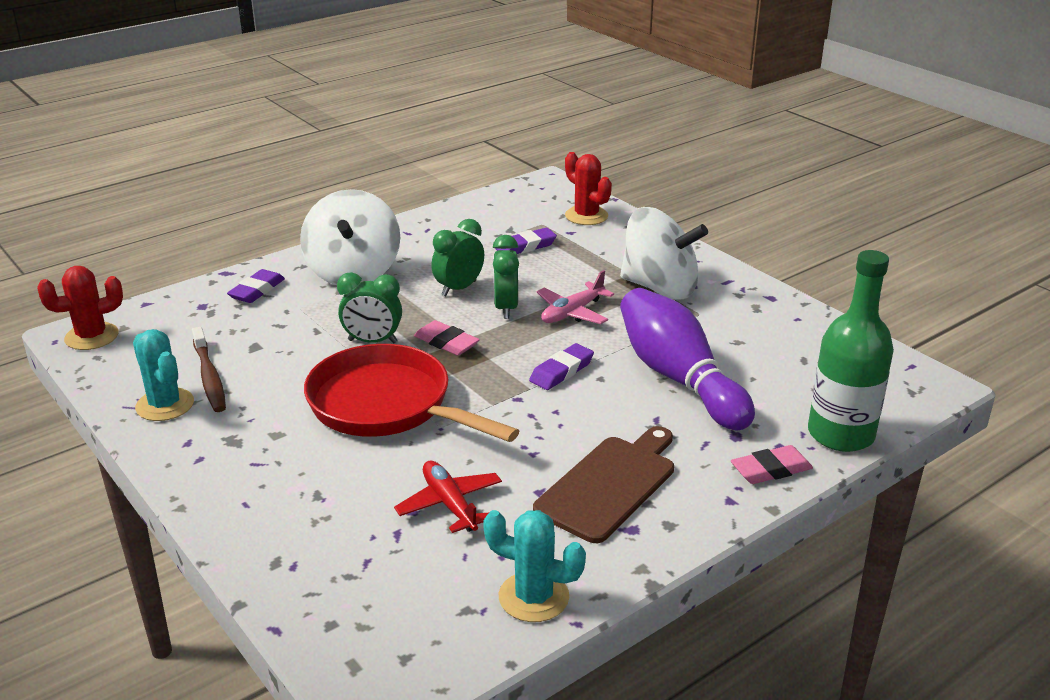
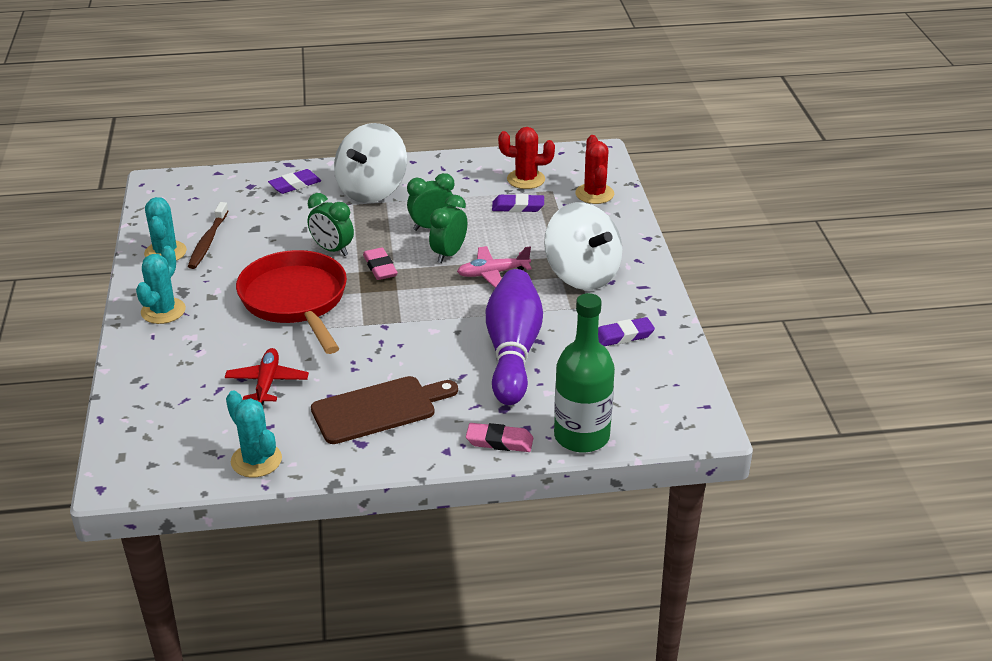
camera: 30 degrees right, 5 degrees up
red cactus [37,266,123,350] -> red cactus moved to [498,127,555,189]
purple eraser [529,343,594,390] -> purple eraser moved to [598,317,655,346]
none -> turquoise cactus [136,246,186,324]

